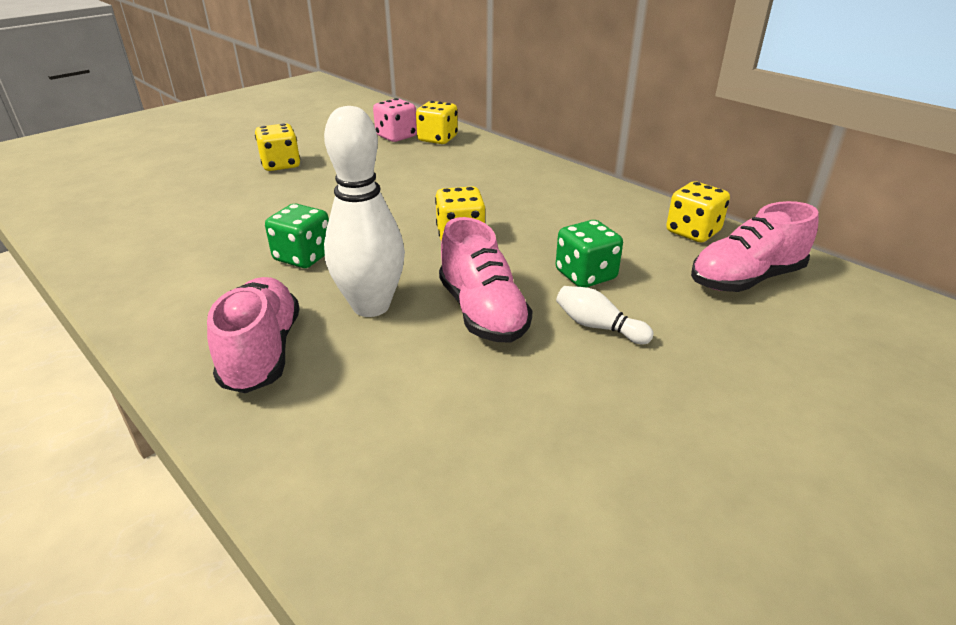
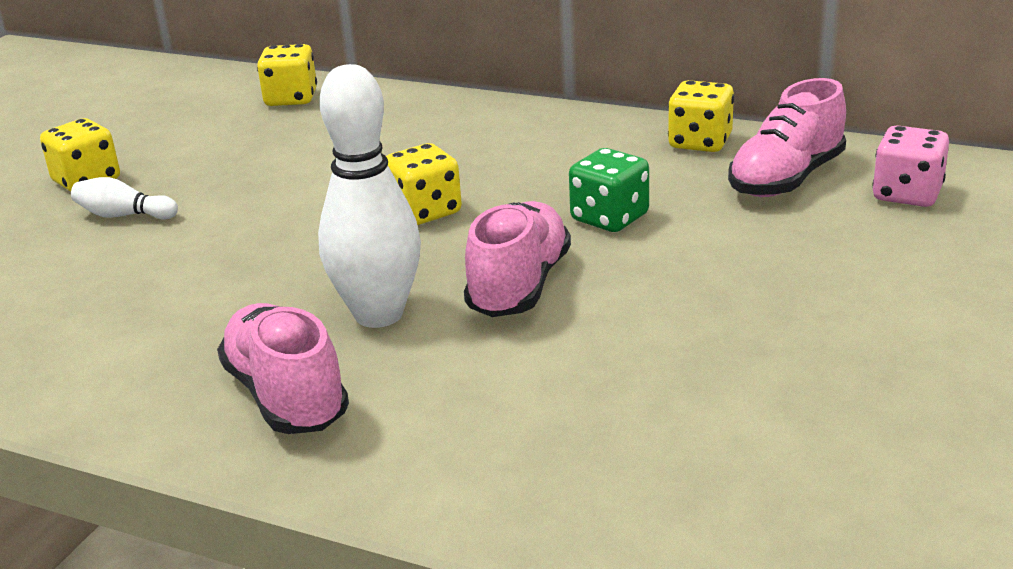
camera: 20 degrees left, 5 degrees down
green dice [265,204,329,268] -> none
pink dice [373,98,417,142] -> pink dice moved to [872,125,949,207]
pink shoe [439,217,533,342] -> pink shoe turned 120 degrees counterclockwise [464,201,571,317]
white bowling pin [556,286,654,344] -> white bowling pin moved to [71,177,178,220]

